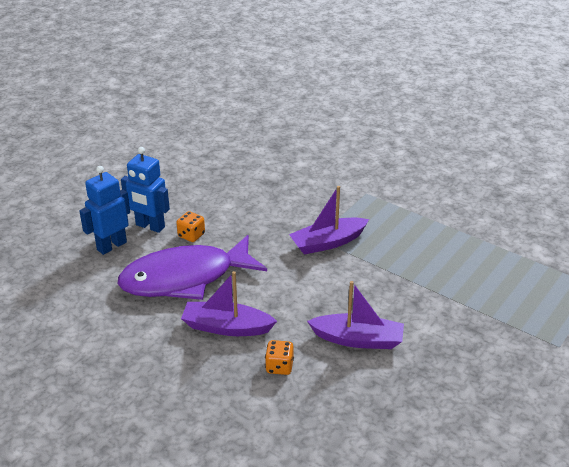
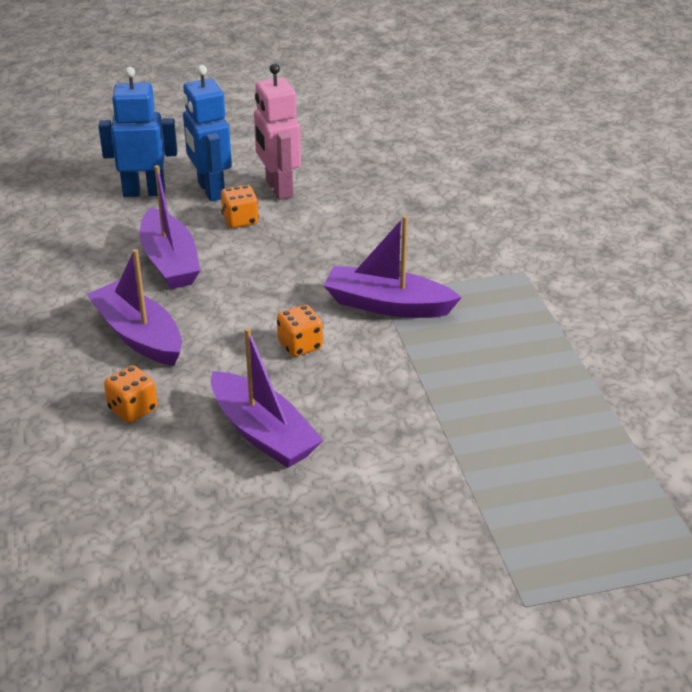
camera: 40 degrees right, 0 degrees up
purple fish [118,235,267,300] -> purple boat [139,165,200,289]
none -> pink robot [254,63,301,200]
none -> orange dice [277,305,323,357]

